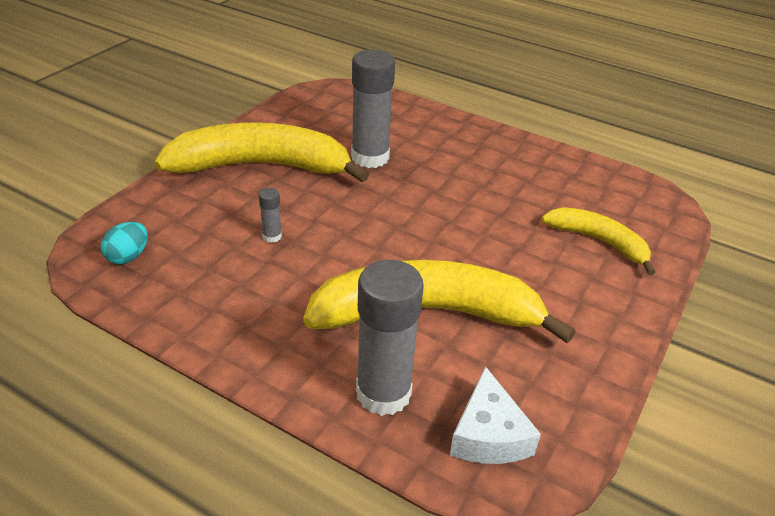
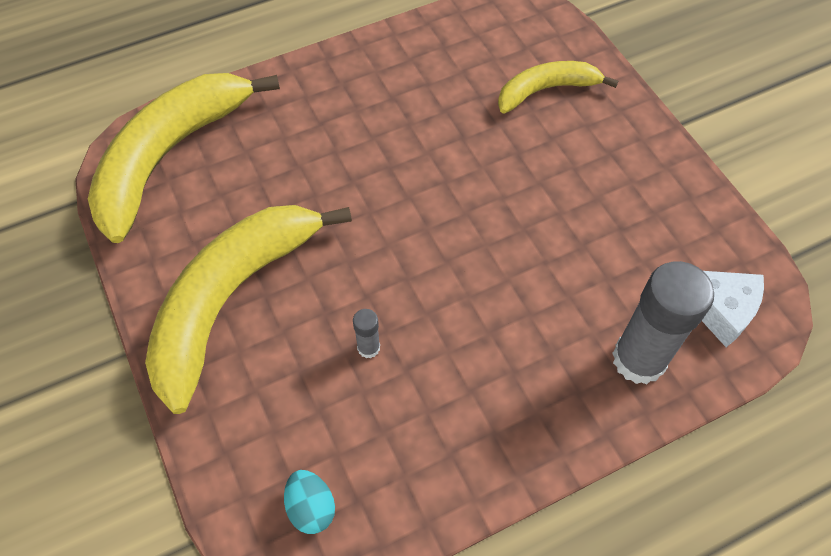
camera: 55 degrees left, 20 degrees up
yellow banana [303,260,576,343] -> yellow banana moved to [88,73,280,243]
grey glue stick [351,50,395,168] -> none

